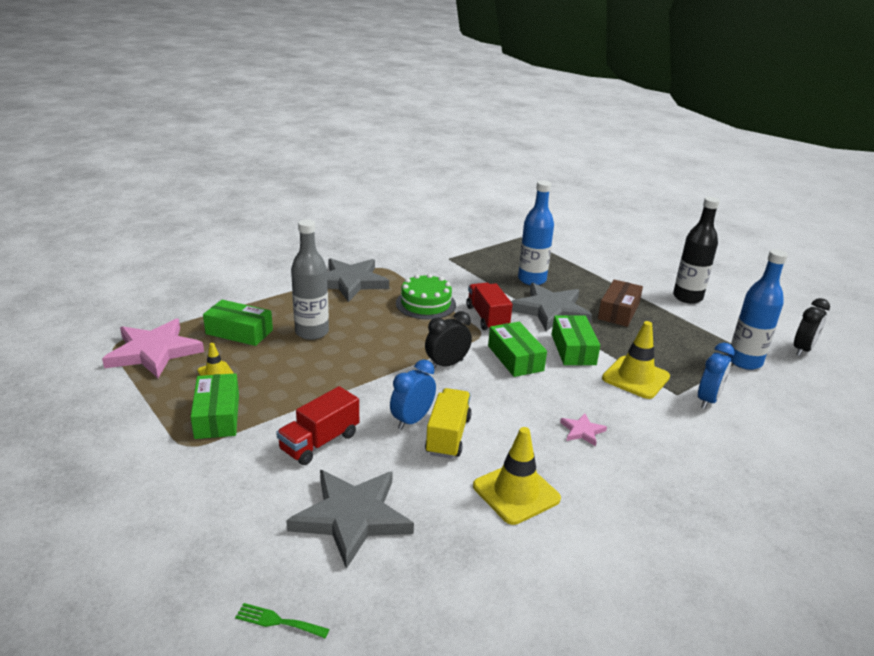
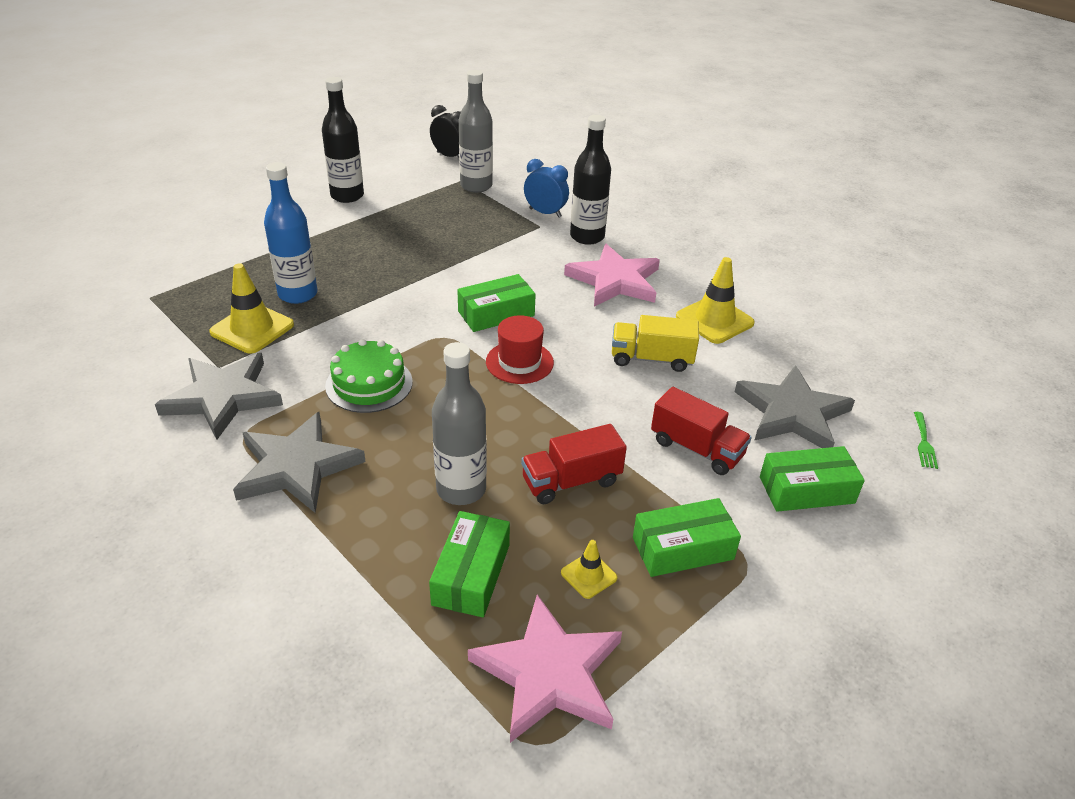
camera: 95 degrees left, 10 degrees up
blue clock [390,360,436,430] -> none
black clock [425,311,472,369] -> red hat [486,315,554,384]
red truck [467,283,512,330] -> red truck moved to [521,424,627,504]
grey star [511,283,592,331] -> grey star moved to [155,353,283,440]
green box [552,315,600,365] -> green box moved to [760,446,865,512]
pink star [560,413,607,446] -> pink star [564,244,660,306], size x2.25
brown box [598,279,643,327] -> none
yellow traffic cone [602,321,670,399] -> yellow traffic cone moved to [209,263,294,354]
blue bottle [728,249,788,370] -> grey bottle [459,70,493,193]
none -> black bottle [570,115,611,245]

